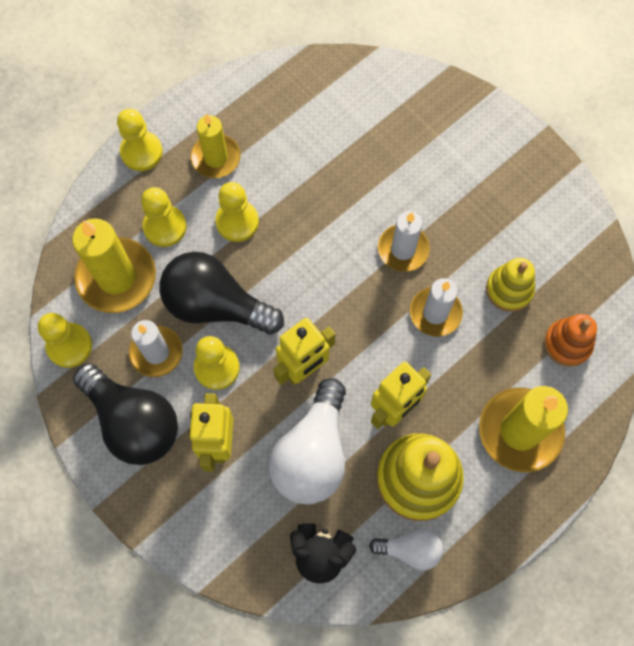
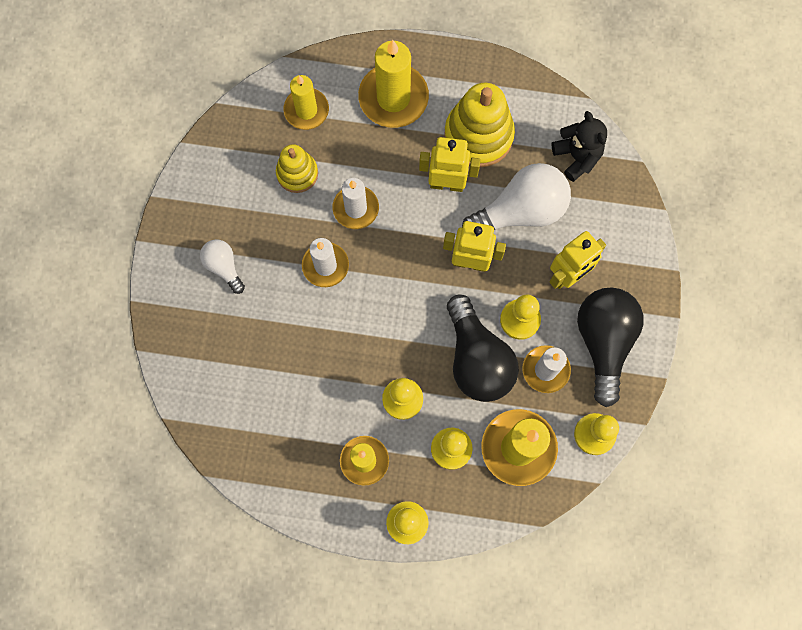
camera: 130 degrees left, 5 degrees up
white light bulb [369,529,443,570] -> white light bulb moved to [200,239,245,294]
orange stacking toy [544,314,597,367] -> yellow candle [283,75,329,130]

